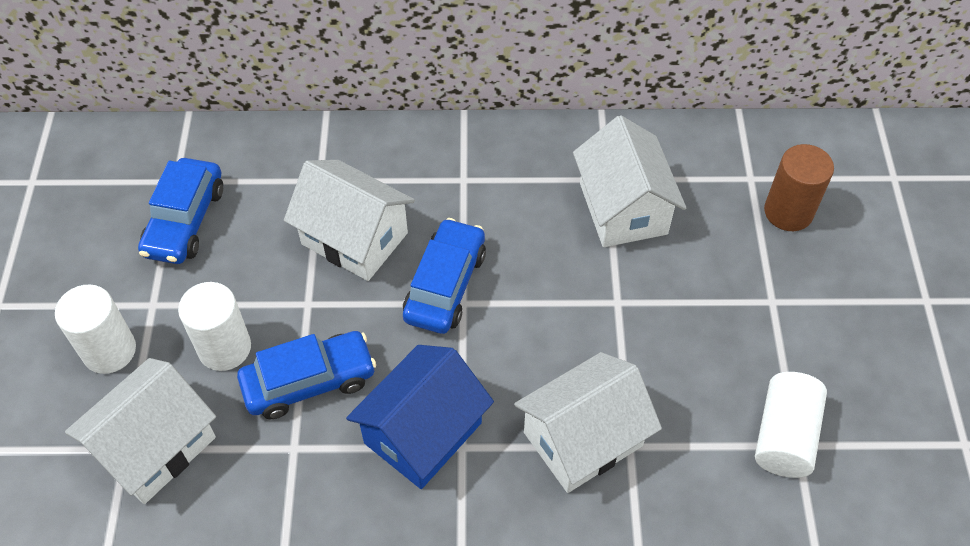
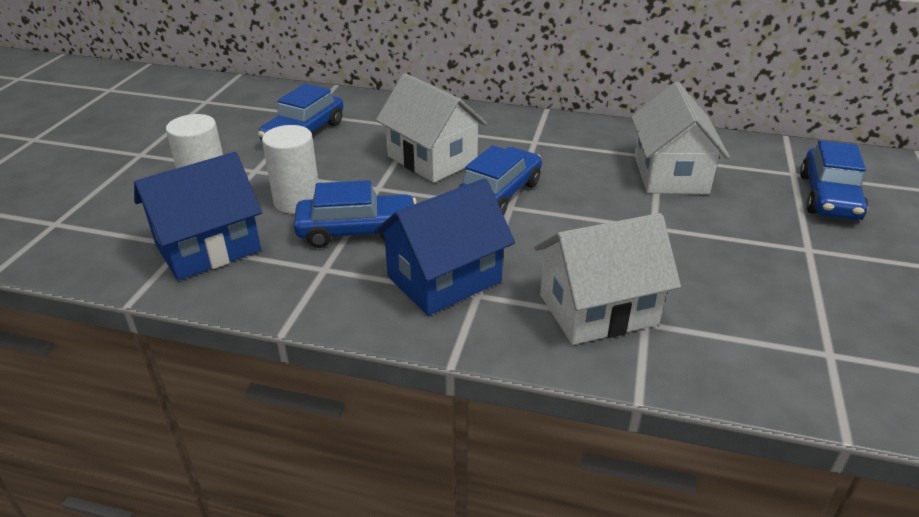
camera: 15 degrees right, 20 degrees down
white house [65,358,216,504] -> blue house [134,152,262,280]
white cylinder [755,372,827,478] -> none
brown cylinder [764,144,834,231] -> blue car [800,140,868,220]

